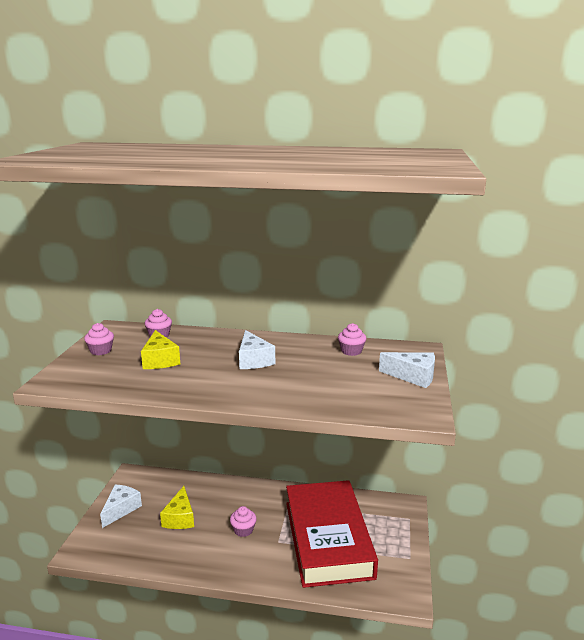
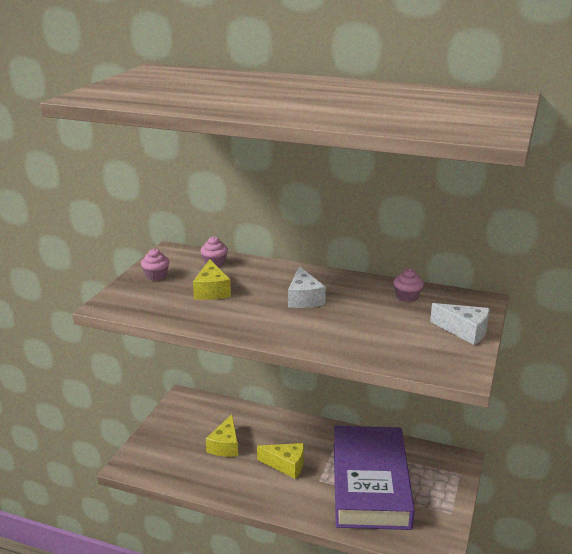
camera: 10 degrees right, 5 degrees up
white cheese [100,485,142,528] -> none
pink cupcake [230,506,257,537] -> yellow cheese [257,443,304,479]
red book [286,480,378,588] -> purple book [334,426,415,530]

